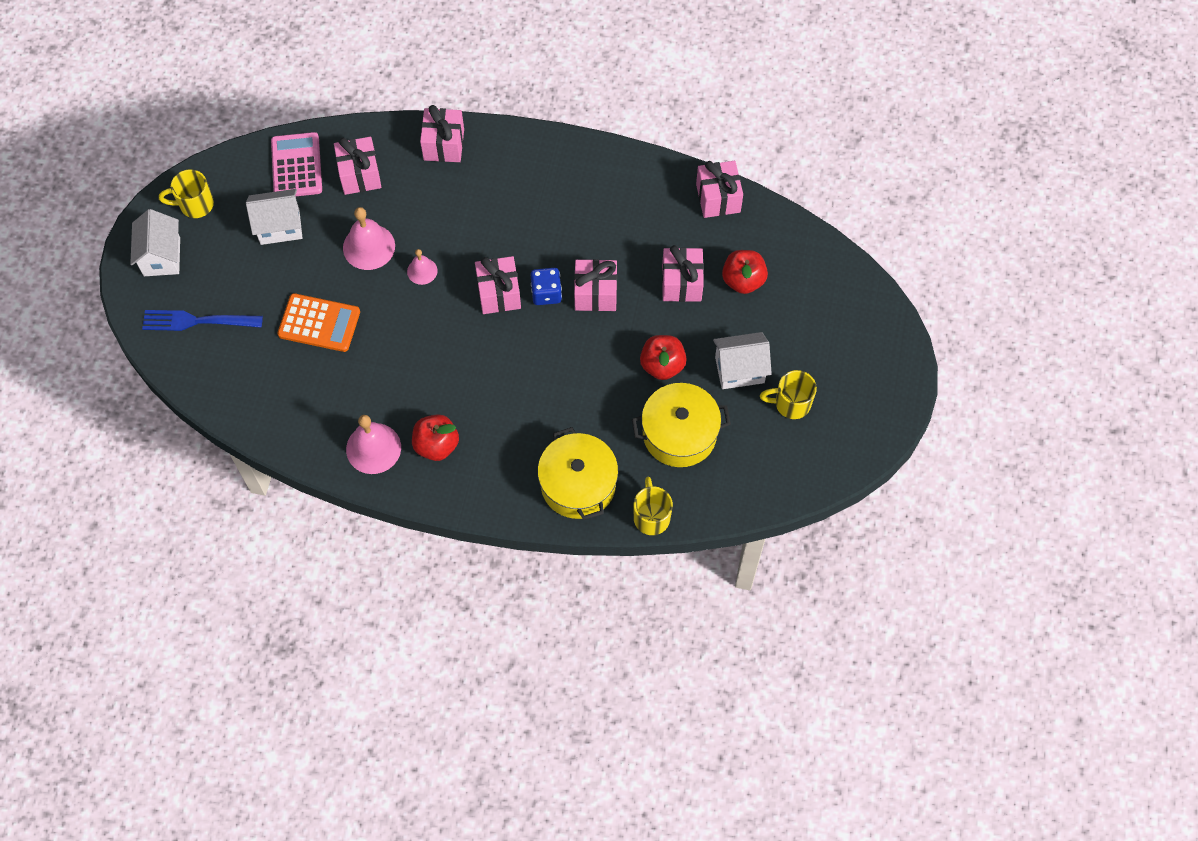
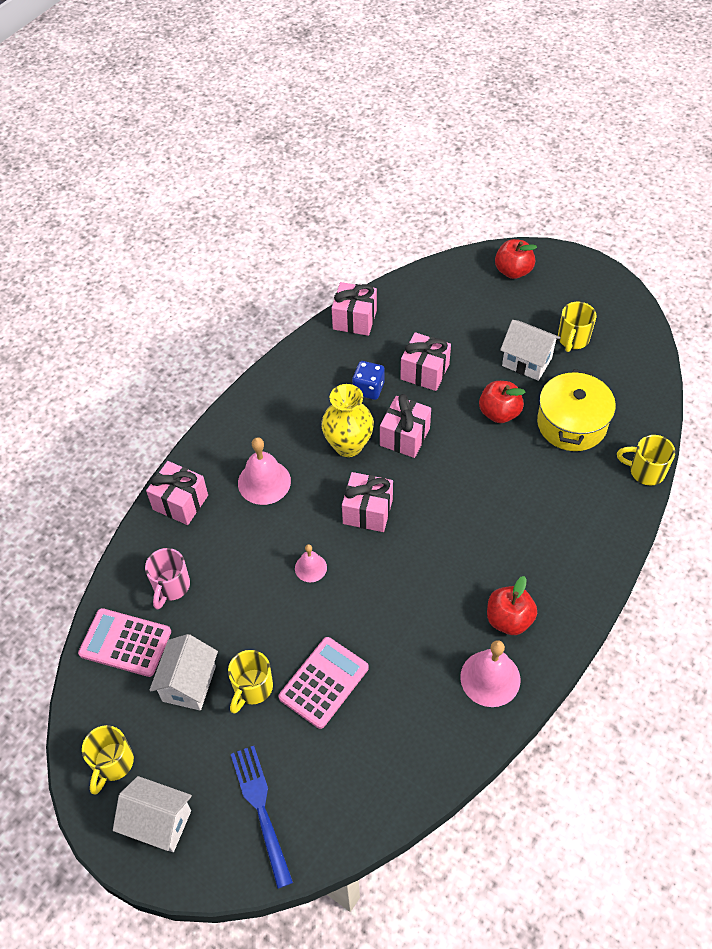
camera: 65 degrees left, 10 degrees down
blue fork [142,310,263,331] -> blue fork turned 135 degrees clockwise [231,746,293,889]
orange calculator [277,293,360,352] -> pink calculator [279,637,369,729]
pink gift [334,137,381,195] -> pink mug [145,548,190,609]
pink bell [343,207,395,270] -> pink bell moved to [238,437,291,505]
blue dice [530,268,562,305] -> blue dice moved to [352,361,385,400]
yellow pot [537,427,618,520] -> none
white house [713,332,772,389] -> white house turned 75 degrees counterclockwise [500,320,561,381]
red apple [722,250,768,294] -> red apple moved to [495,239,537,279]
none -> yellow mug [228,650,273,714]
none -> yellow vase [321,384,374,457]

